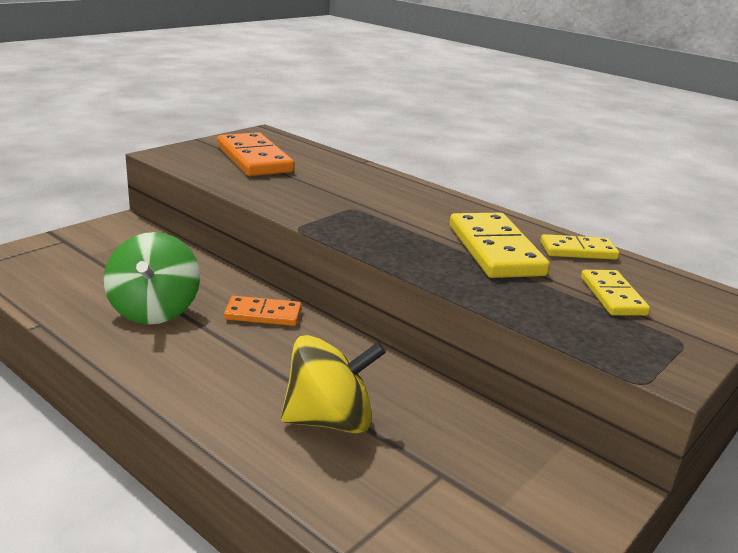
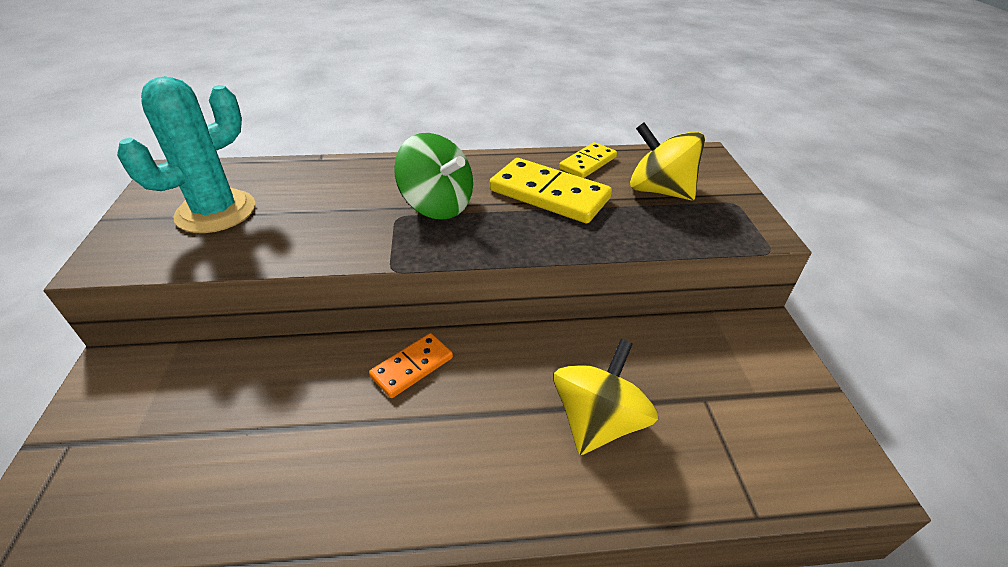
camera: 45 degrees left, 15 degrees up
green spinning top [104,232,200,324] -> green spinning top moved to [394,133,473,220]
orange domino [217,132,295,176] -> turquoise cactus [117,76,255,233]
yellow domino [581,270,650,316] -> yellow spinning top [630,122,705,200]

